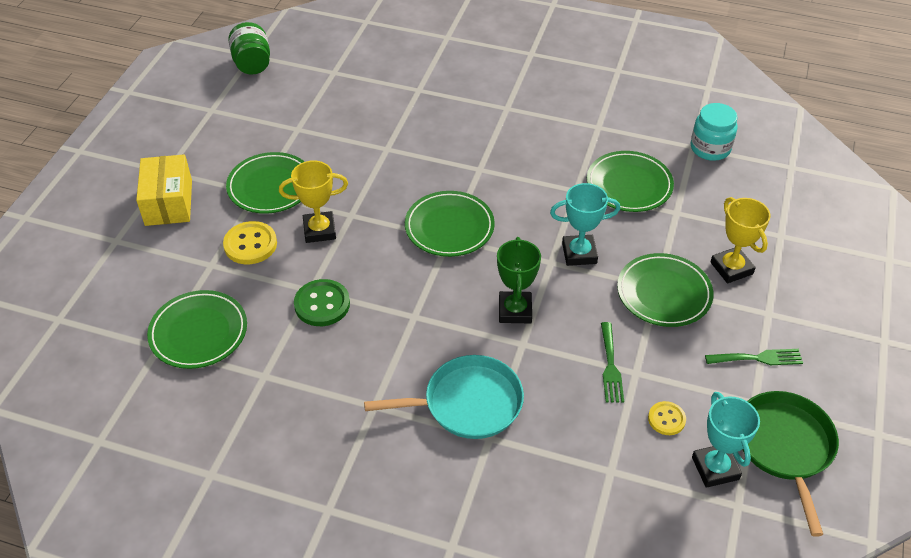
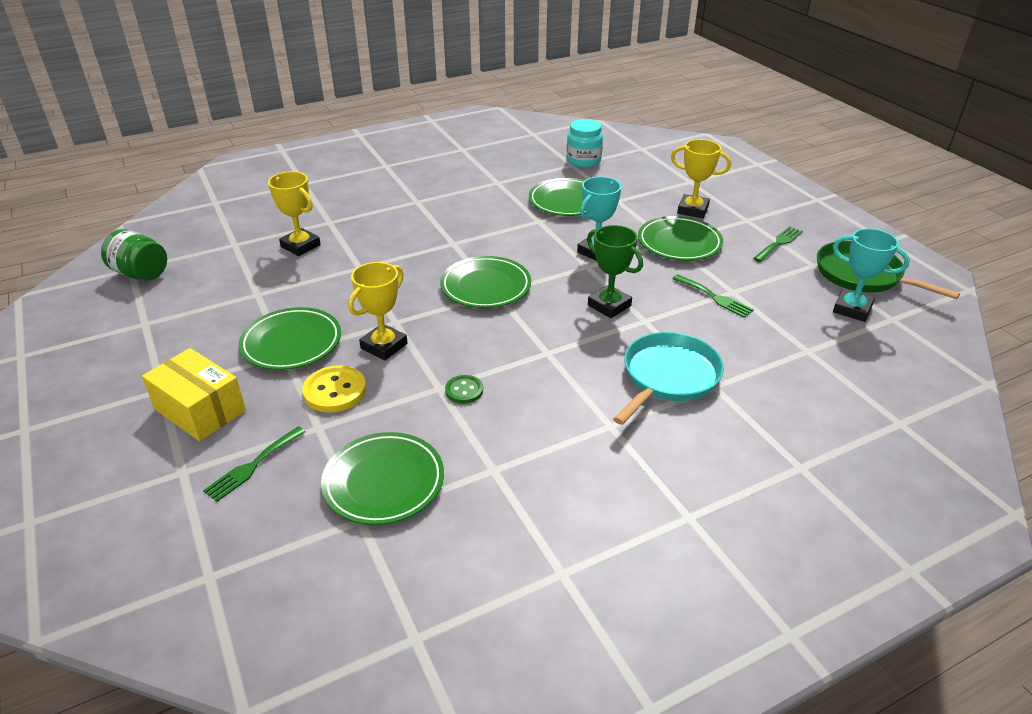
camera: 45 degrees left, 10 degrees down
green button [294,279,350,326] -> green button [445,375,483,404], size x0.61
yellow button [648,401,686,435] -> none
none -> green fork [203,426,305,502]
none -> yellow trophy [268,171,321,256]

